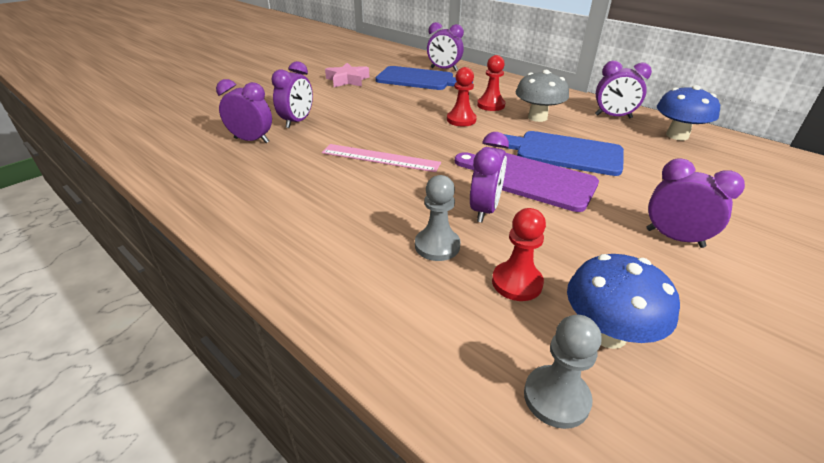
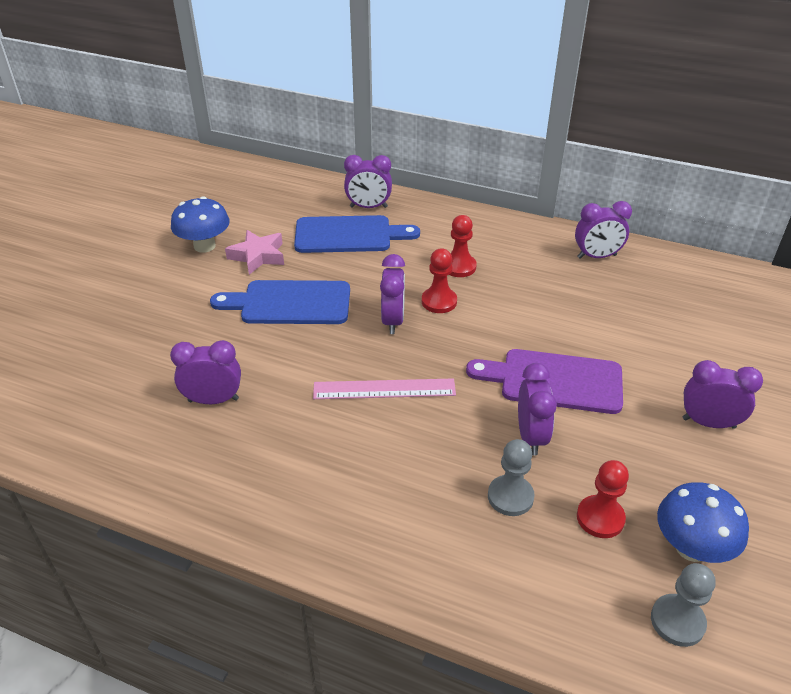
camera: 20 degrees left, 5 degrees up
purple clock [271,61,313,128] -> purple clock moved to [380,254,405,334]
blue cutting board [504,131,624,176] -> blue cutting board moved to [210,280,350,324]
grey mushroom [516,70,569,122] -> none
blue mushroom [657,85,720,140] -> blue mushroom moved to [171,196,230,253]

